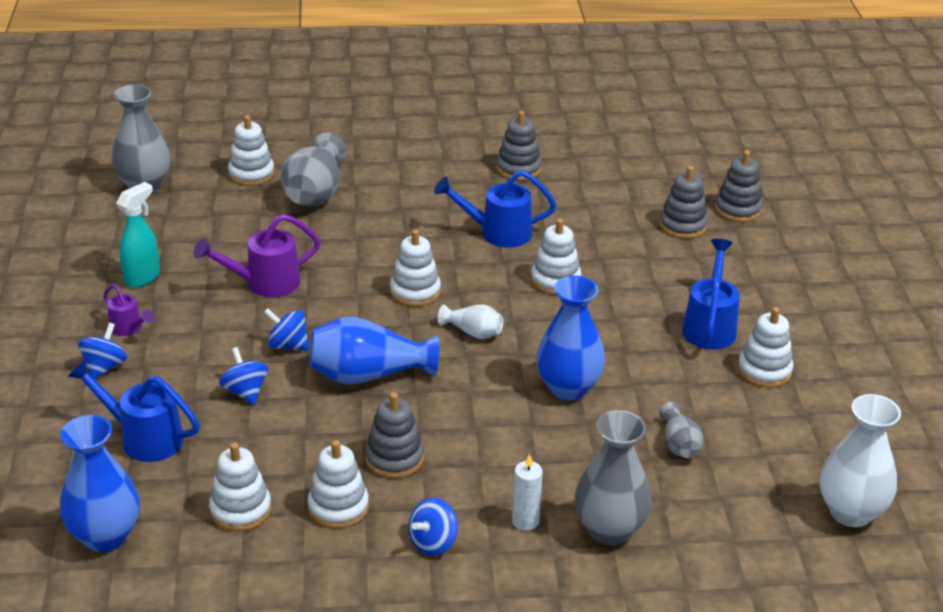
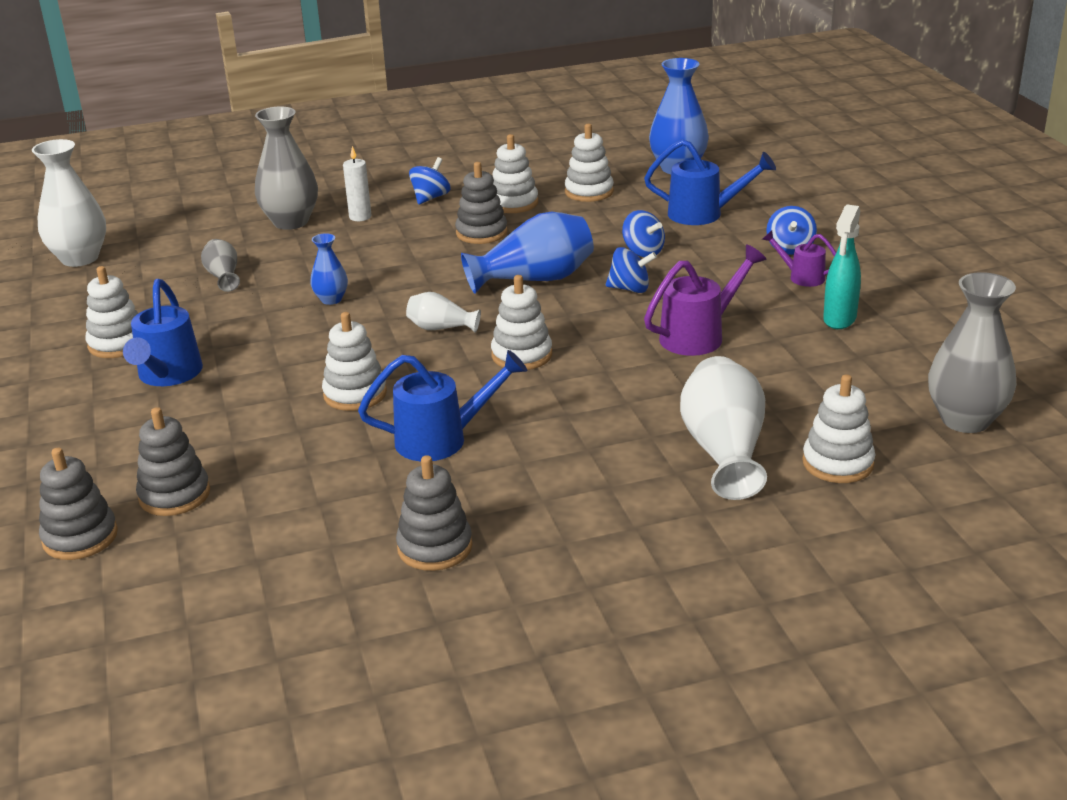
camera: 170 degrees right, 5 degrees down
grey vase [281,133,346,206] -> white vase [680,356,767,500]
blue vase [536,276,605,400] -> blue vase [310,233,348,305], size x0.53

